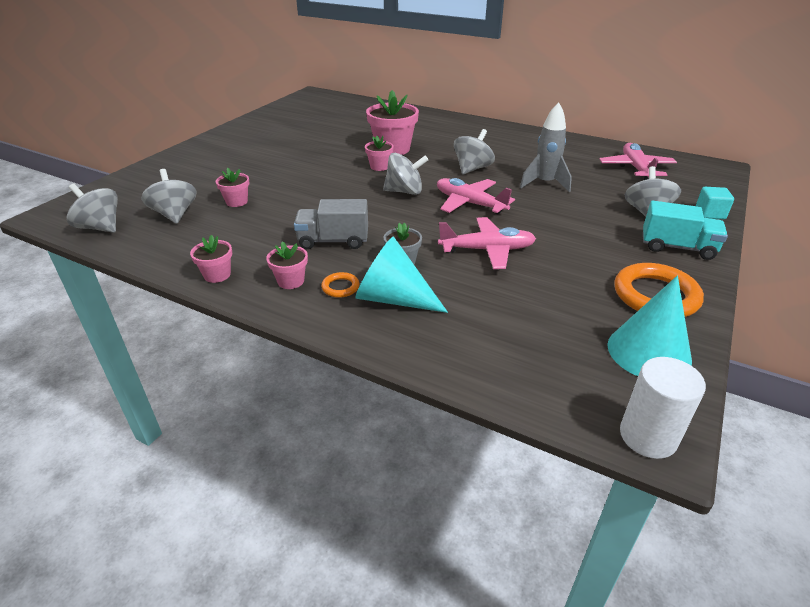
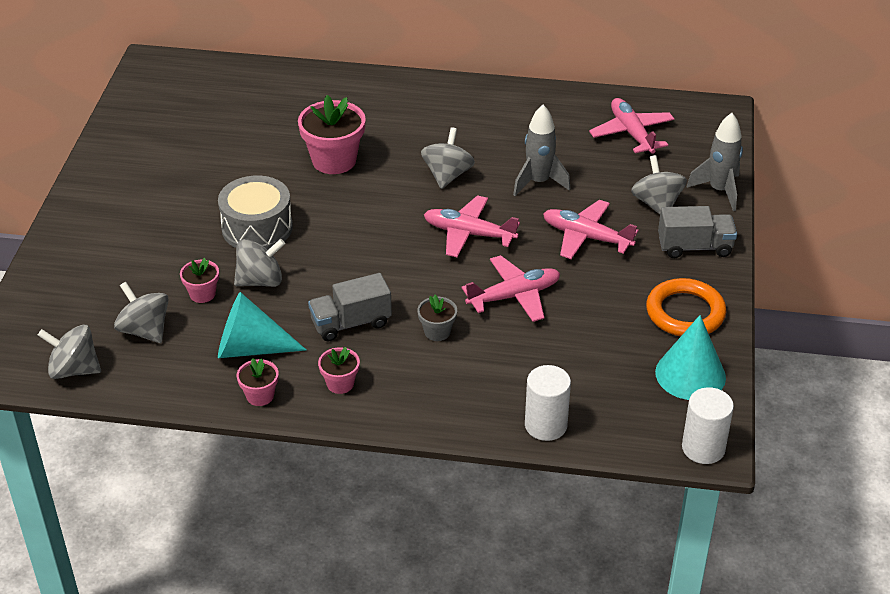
camera: 20 degrees left, 5 degrees up
orange ring [321,272,360,298] -> none
turquoise cone [355,236,448,313] -> turquoise cone moved to [218,292,306,358]
pink flower pot [365,136,394,171] -> none
grey spinning top [383,153,428,195] -> grey spinning top moved to [234,239,285,287]
turquoise truck [643,201,728,260] -> grey truck [658,206,737,258]
turquoise cube [696,187,734,219] -> grey rocket [686,113,743,211]
none -> grey drum [218,175,293,249]
none -> white cylinder [525,365,571,441]
none -> pink plane [543,200,639,259]

